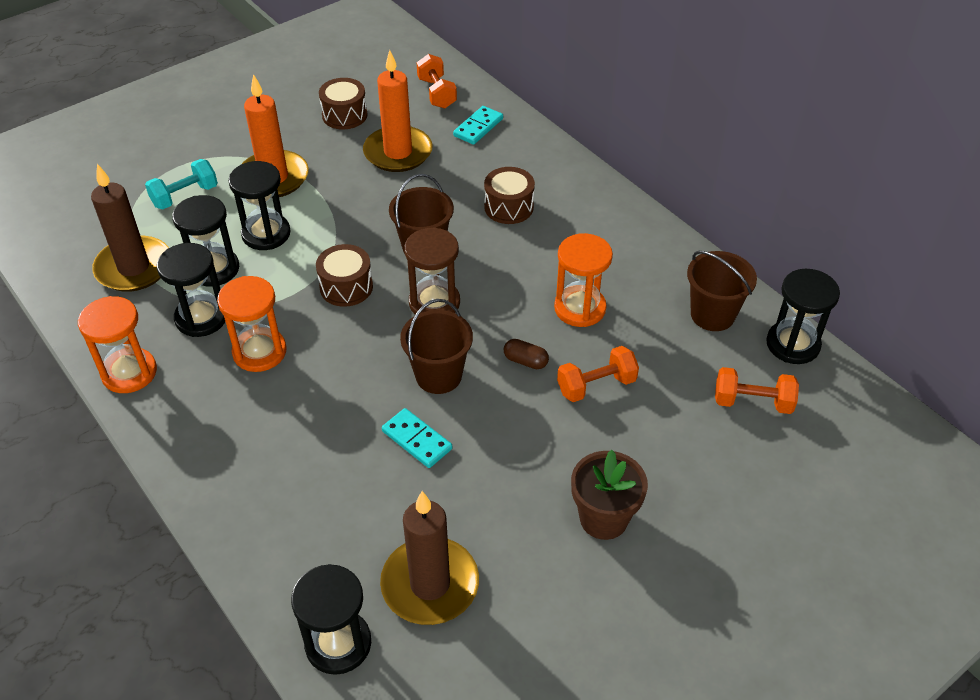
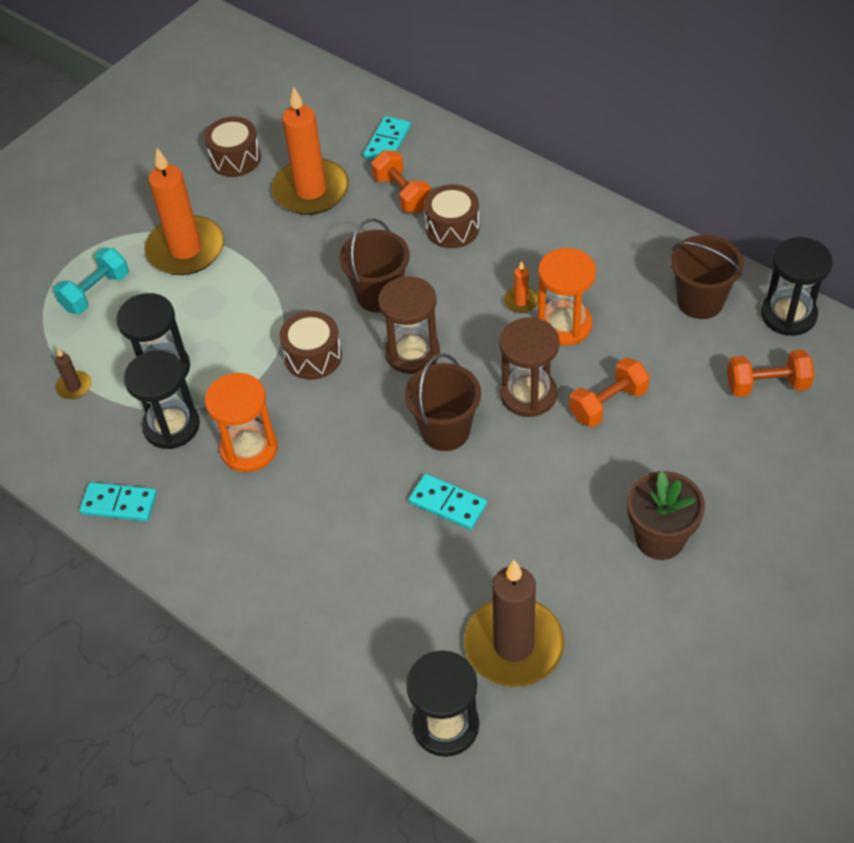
camera: 10 degrees left, 5 degrees up
orange hourglass [78,296,157,393] -> turquoise domino [80,482,157,521]
brown candle [91,164,169,292] -> brown candle [55,349,91,399], size x0.42
black hourglass [228,161,291,250] -> none
orange dumbbell [416,54,457,109] -> orange dumbbell moved to [371,150,431,213]
brown capsule [504,339,549,369] -> brown hourglass [499,317,560,417]
none -> orange candle [504,261,538,313]

